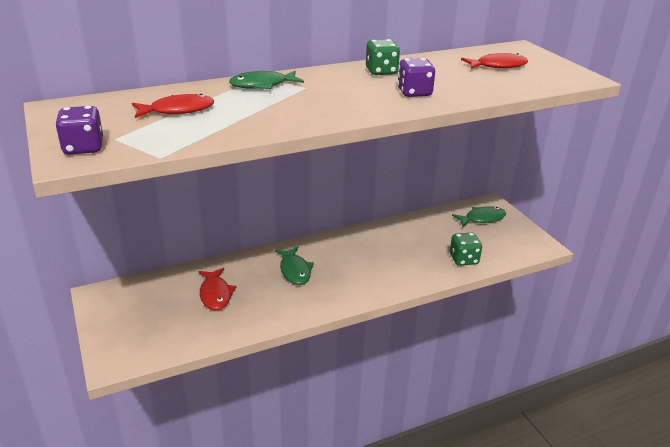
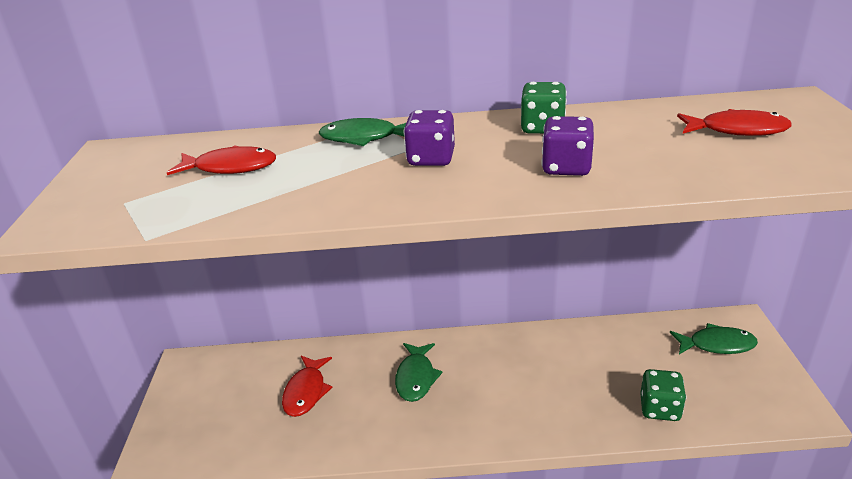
camera: 25 degrees right, 0 degrees up
purple dice [55,106,103,155] -> purple dice moved to [404,110,455,166]

